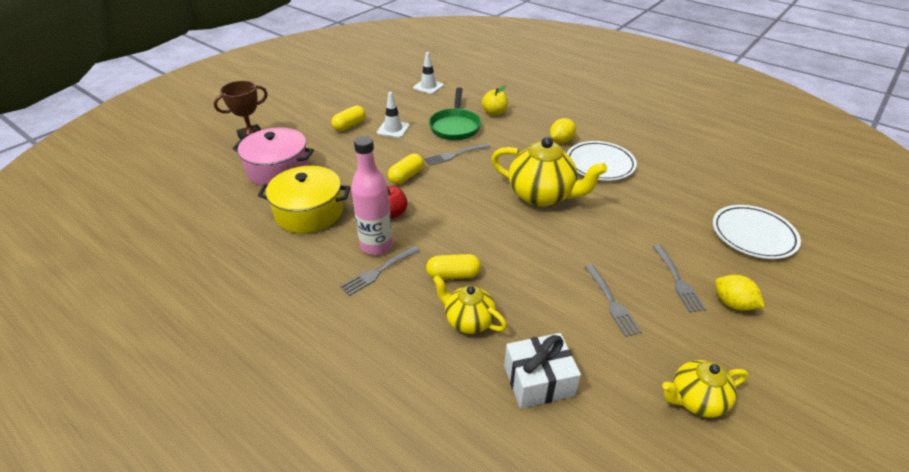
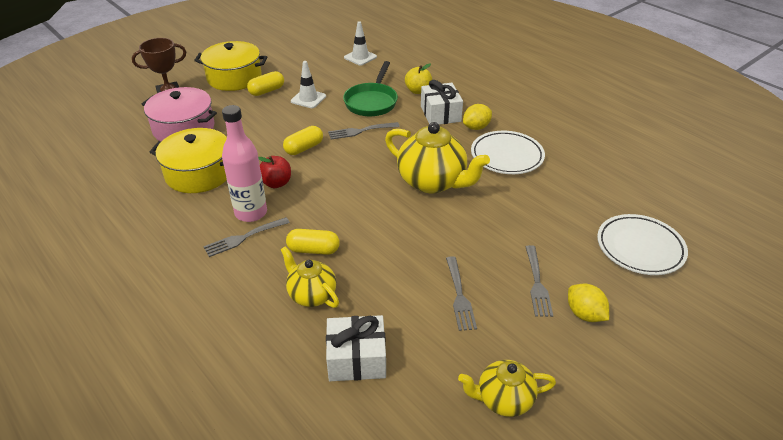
camera: 10 degrees right, 0 degrees up
none -> yellow pot [194,41,267,91]
none -> white gift [421,80,463,125]

